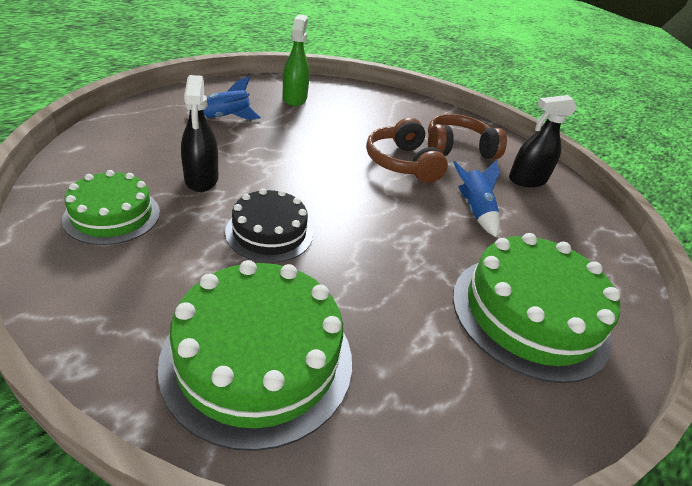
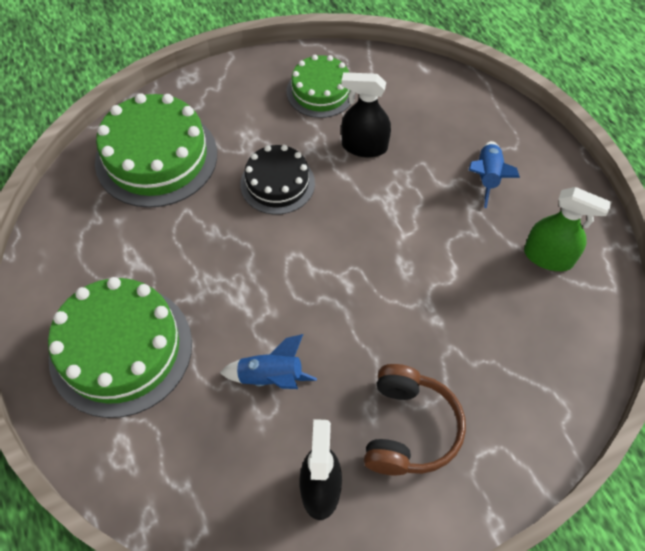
camera: 115 degrees right, 20 degrees up
brown headphones [366,117,448,183] -> none

